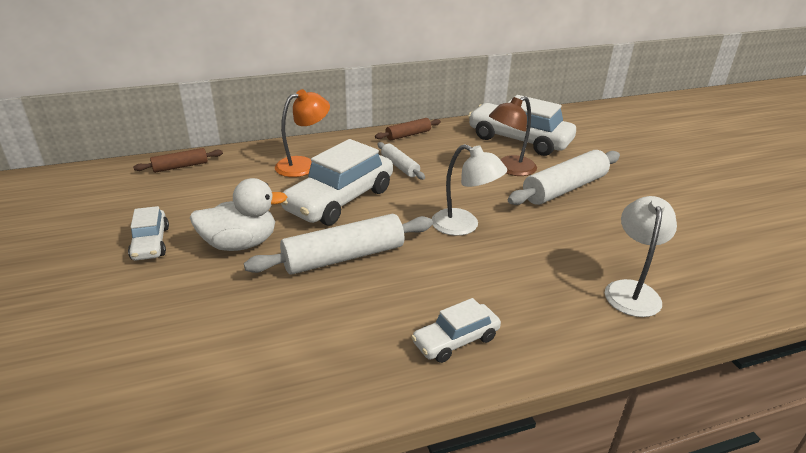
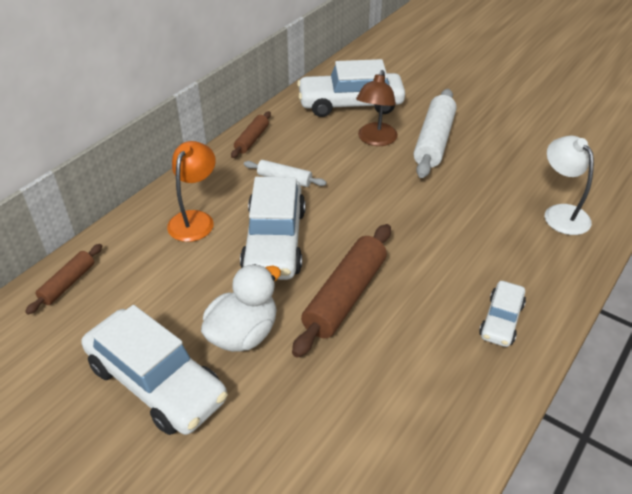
camera: 35 degrees left, 10 degrees up
white car [128,206,169,260] -> white car [82,305,228,435], size x1.88
white rolling pin [244,214,433,275] -> brown rolling pin [292,224,391,358]
white lamp [432,144,507,236] -> none

